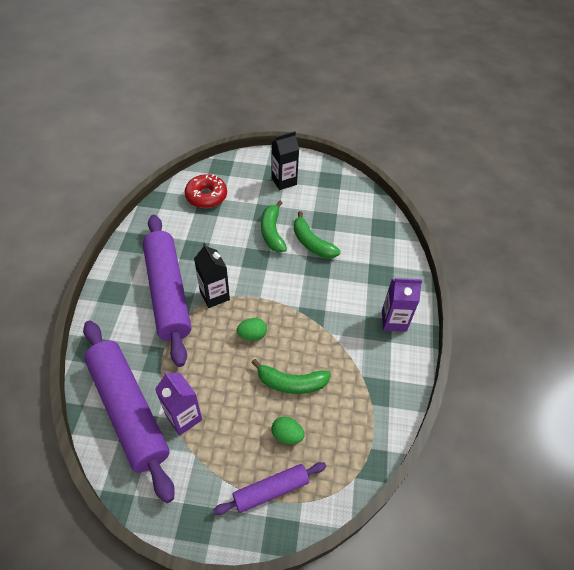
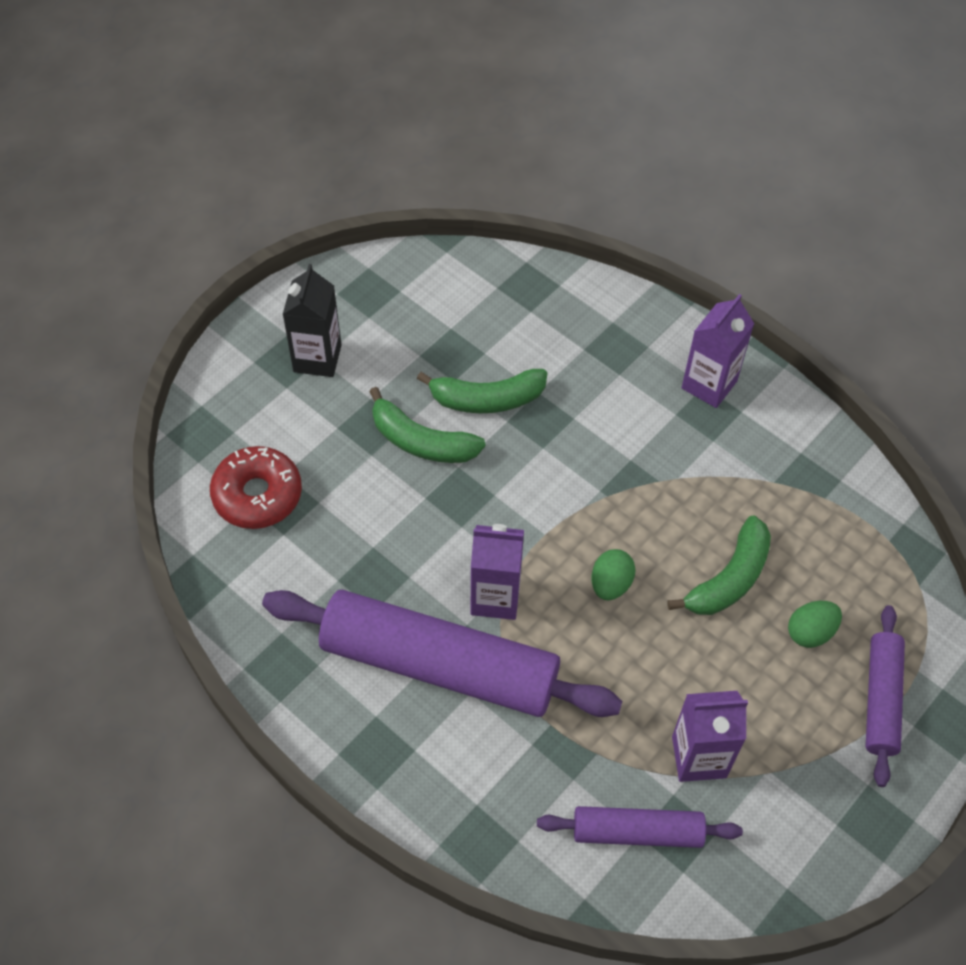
camera: 55 degrees left, 5 degrees up
purple rolling pin [83,321,175,503] -> purple rolling pin [537,806,743,848], size x0.52
black carton [194,243,230,308] -> purple carton [470,524,524,620]

